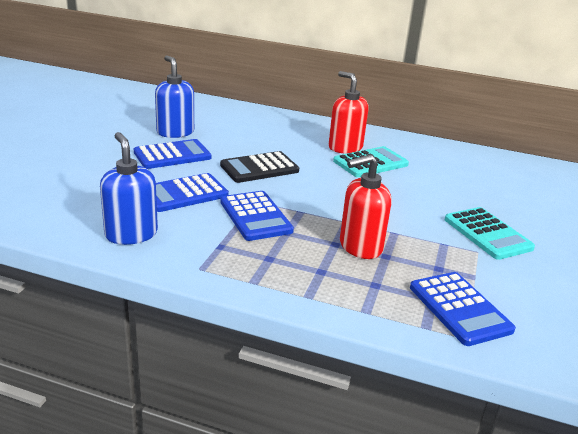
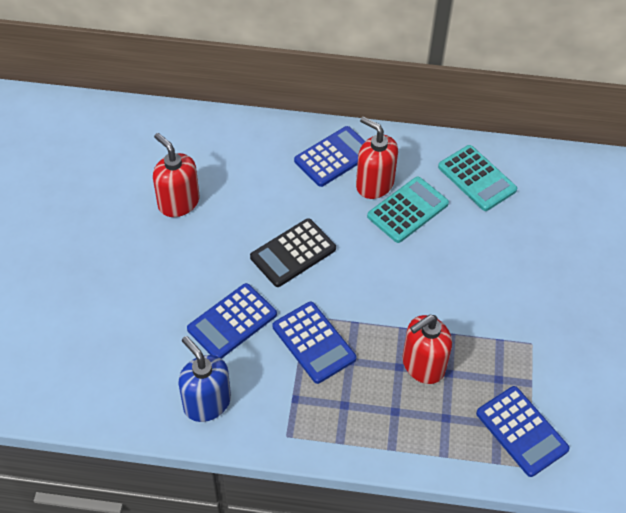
camera: 10 degrees left, 25 degrees up
blue calculator [134,139,212,169] -> blue calculator moved to [294,126,365,187]
blue soap dispenser [155,55,194,138] -> red soap dispenser [153,133,199,217]
turquoise calculator [445,207,535,260] -> turquoise calculator moved to [438,145,517,211]

